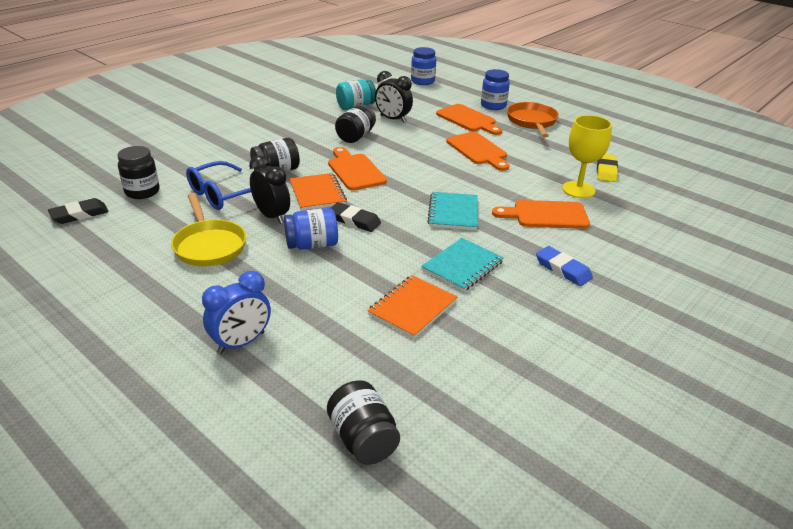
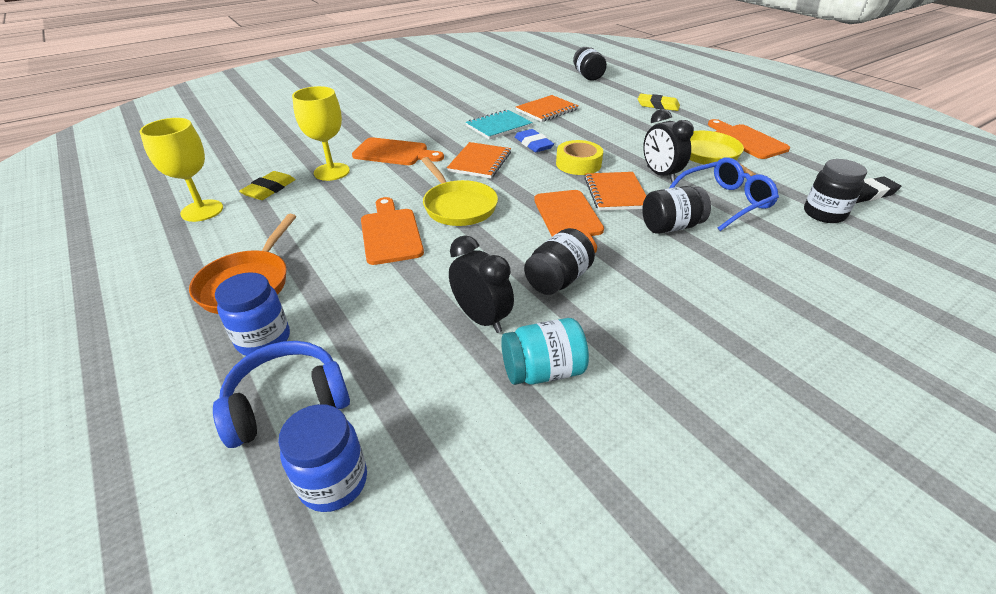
camera: 165 degrees left, 5 degrees up
blue clock [202,271,271,354] -> yellow eraser [638,94,680,111]
blue jar [284,208,338,250] -> none
black eraser [331,202,381,232] -> yellow tape [556,140,603,175]
turquoise notebook [427,192,478,230] -> orange notebook [447,142,511,179]
orange cutting board [436,104,502,135] -> orange cutting board moved to [708,119,790,159]
blue eraser [536,246,593,286] -> blue eraser moved to [515,129,554,152]
none -> yellow goblet [140,118,223,222]
none -> blue headphones [213,341,350,448]
none -> yellow pan [421,157,498,226]

